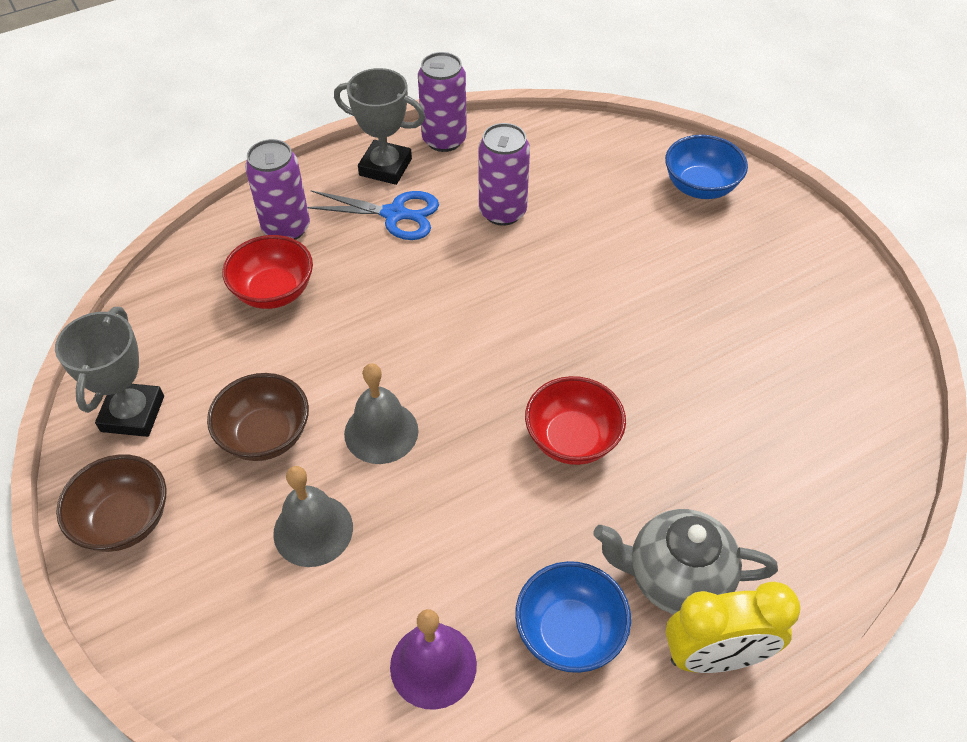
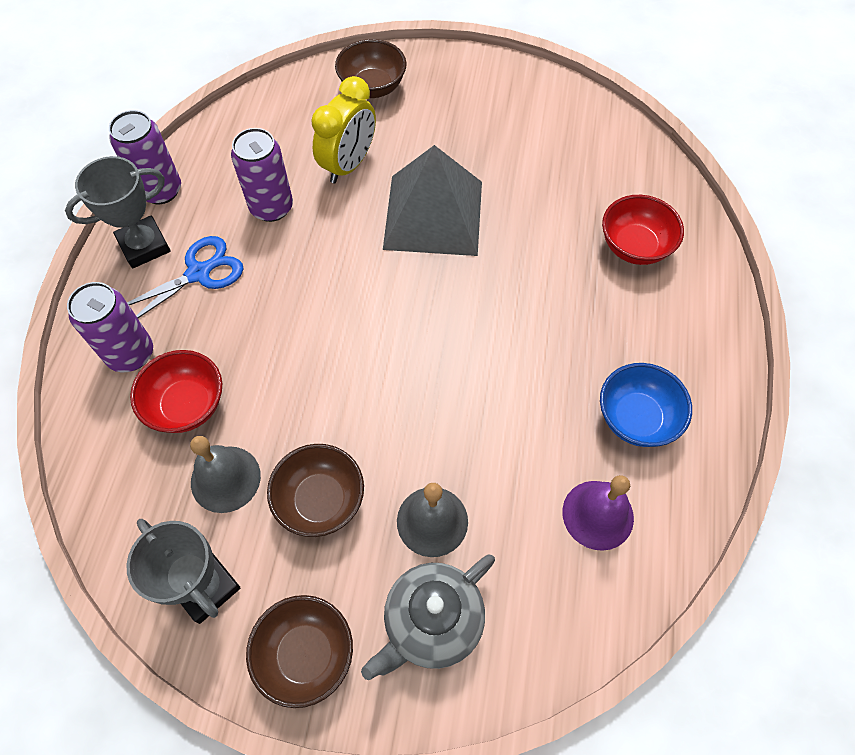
camera: 50 degrees left, 10 degrees up
grey bell [344,363,418,464] -> grey bell moved to [190,436,261,513]
red bowl [525,376,626,465] -> red bowl moved to [602,195,684,265]
grey teapot [593,509,778,614] -> grey teapot moved to [361,554,495,680]
blue bowl [665,135,748,199] -> brown bowl [335,39,406,98]
yellow clock [665,581,801,673] -> yellow clock moved to [311,76,376,183]
none -> grey pyramid [383,145,482,256]

